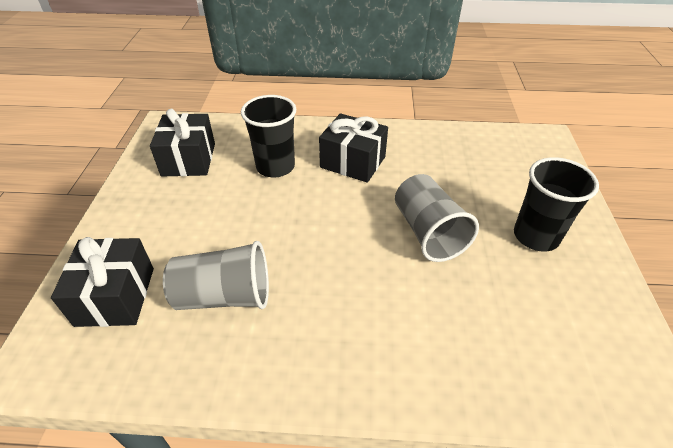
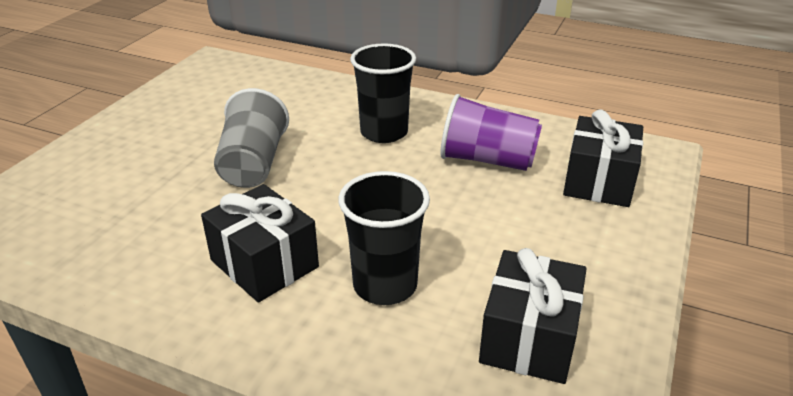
camera: 160 degrees left, 10 degrees down
grey cup [163,241,269,310] -> purple cup [441,94,542,171]
black cup [514,157,599,252] -> black cup moved to [350,43,416,143]

